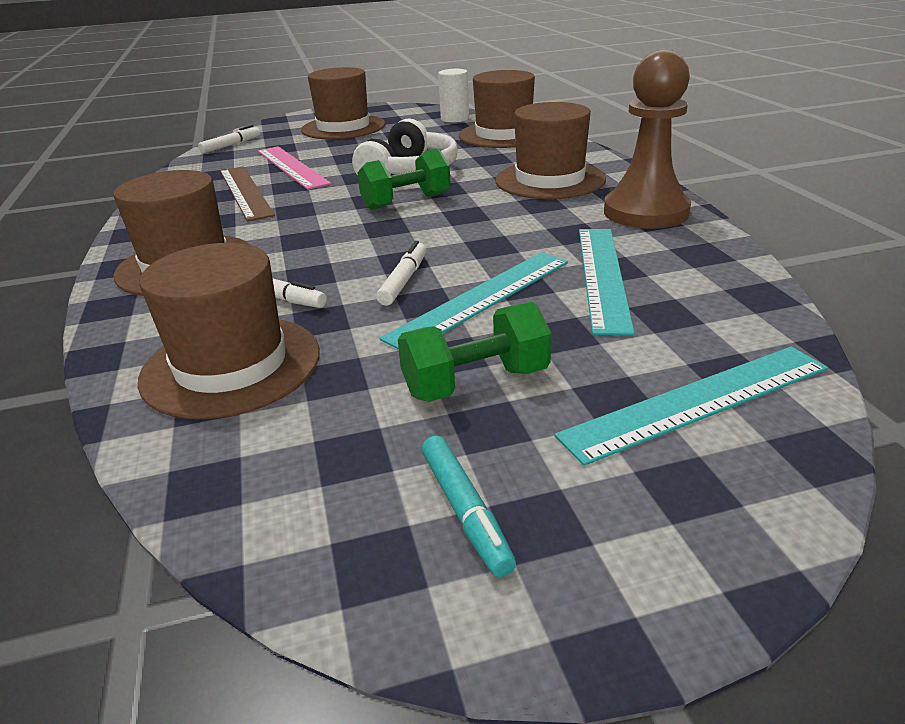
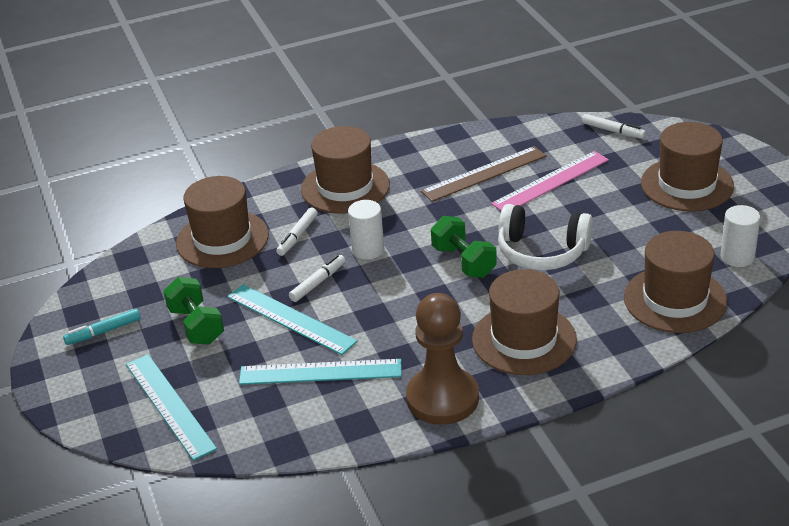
camera: 85 degrees right, 5 degrees up
white marker [376,241,426,306] -> white marker turned 60 degrees counterclockwise [289,255,345,302]
none -> white cylinder [348,200,384,260]

